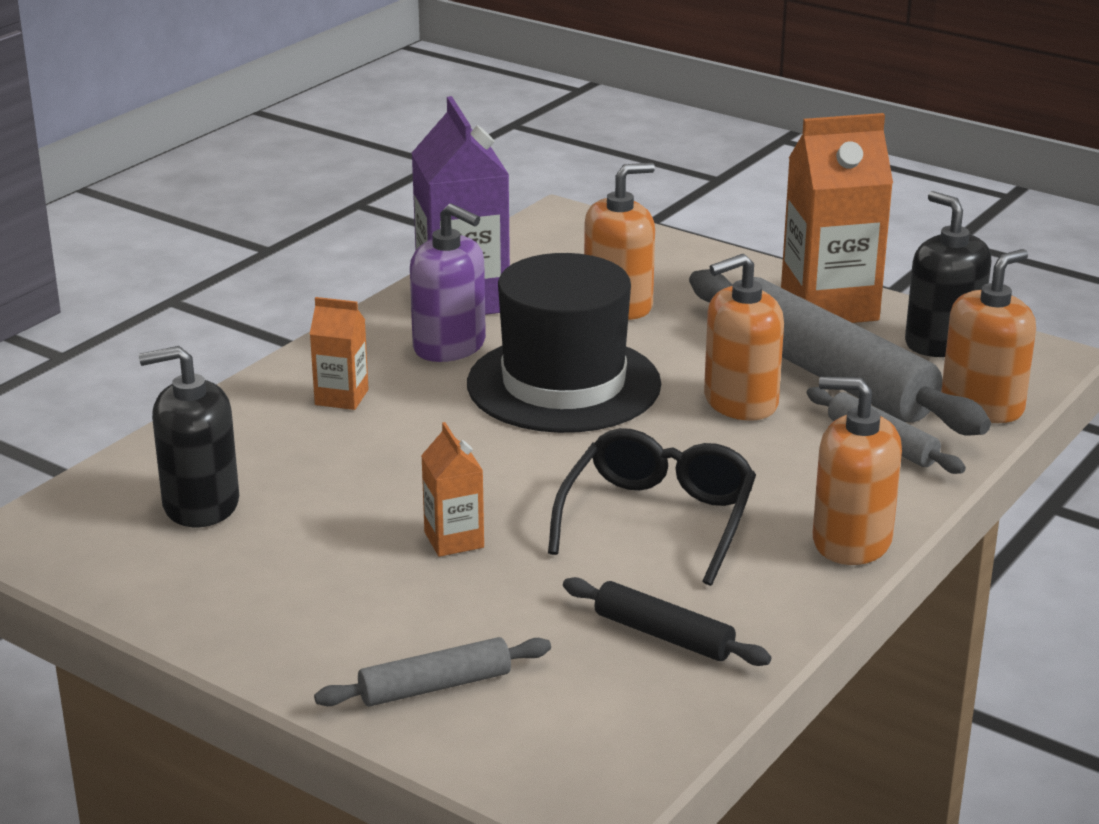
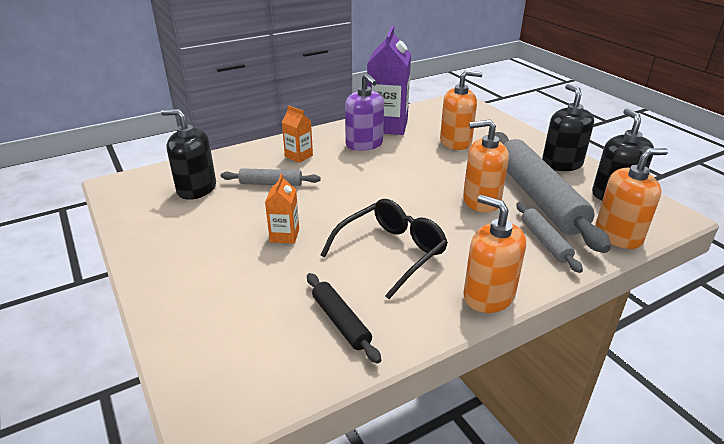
camera: 25 degrees right, 5 degrees up
grey rolling pin [314,637,551,706] -> grey rolling pin moved to [221,168,321,186]
black hat [467,253,661,433] -> none
orange carton [781,113,893,323] -> black soap dispenser [542,84,594,171]

